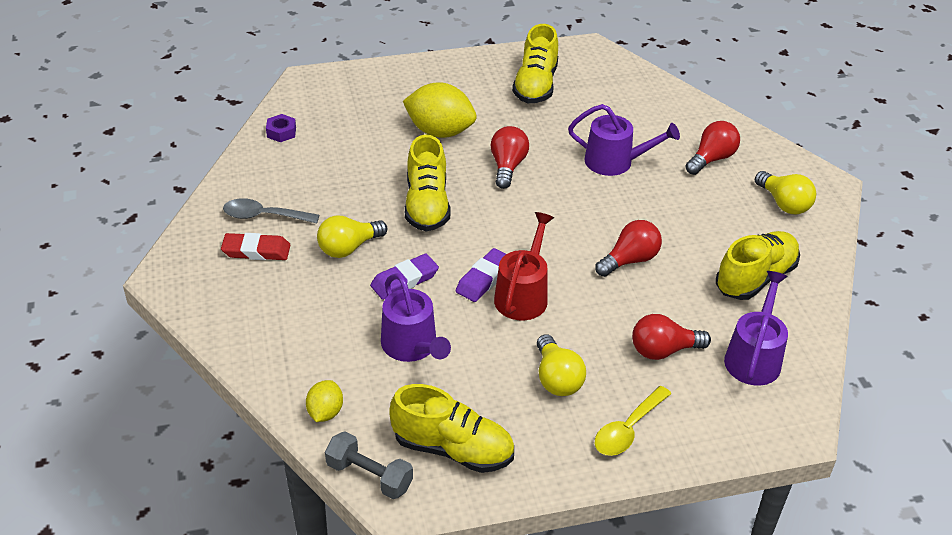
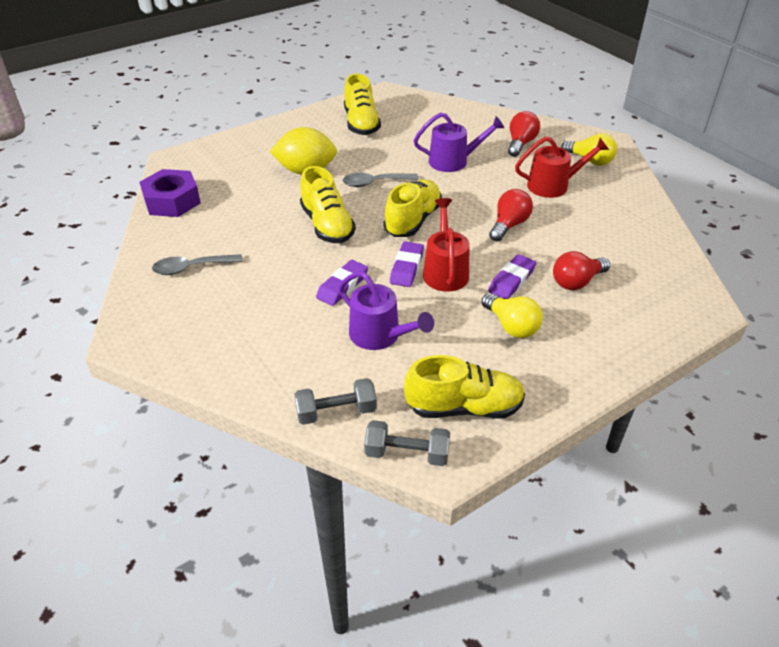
camera: 20 degrees left, 0 degrees up
red eraser [221,233,290,260] -> none
purple nut [266,114,296,142] -> purple nut [140,169,201,217], size x2.05
yellow lemon [306,380,343,422] -> grey dumbbell [294,378,377,425]
yellow light bulb [317,215,387,258] -> none
red light bulb [491,126,529,189] -> grey spoon [343,173,419,187]
yellow spoon [595,386,672,456] -> none
yellow shoe [716,231,800,300] -> yellow shoe moved to [384,179,442,237]
purple watering can [724,271,788,386] -> none
none -> purple eraser [488,254,536,299]
none -> red watering can [515,136,609,198]

